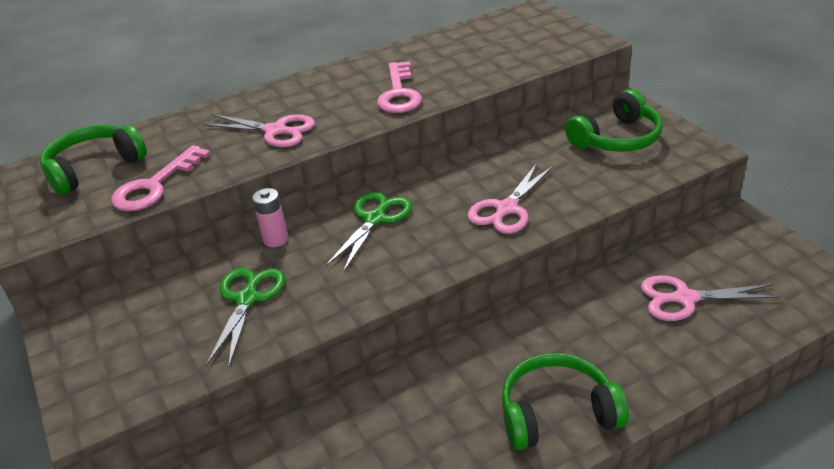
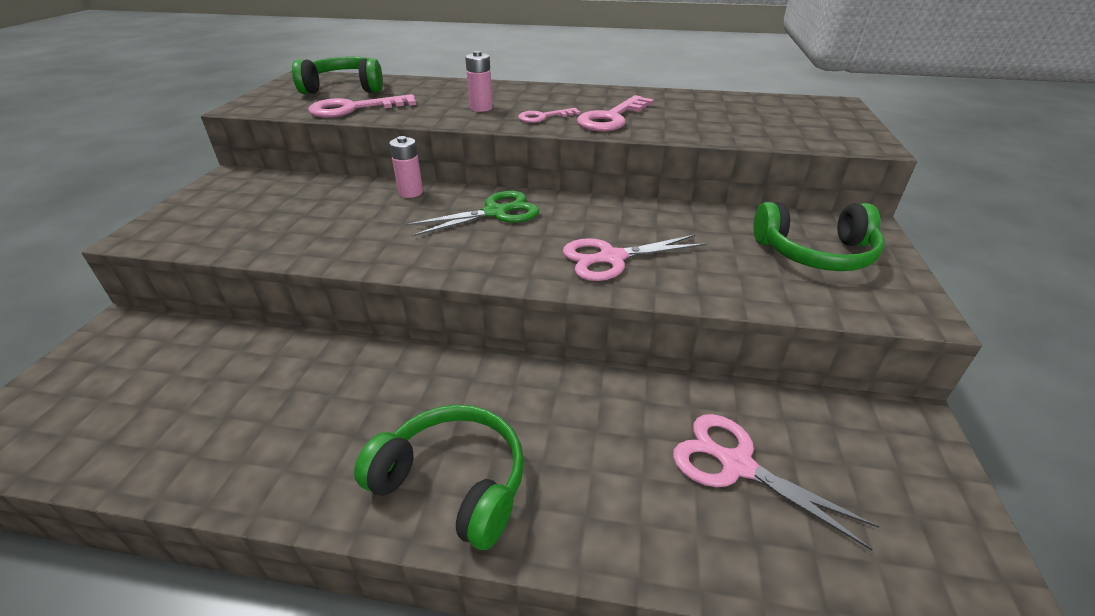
camera: 35 degrees right, 0 degrees up
pink scissors [203,114,315,147] -> pink battery [465,51,493,112]
green scissors [206,268,285,368] -> none
none -> pink key [518,108,581,123]

